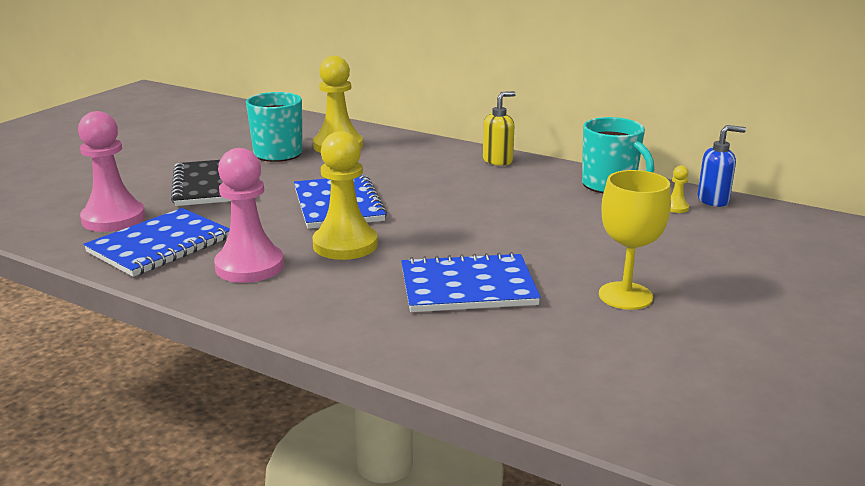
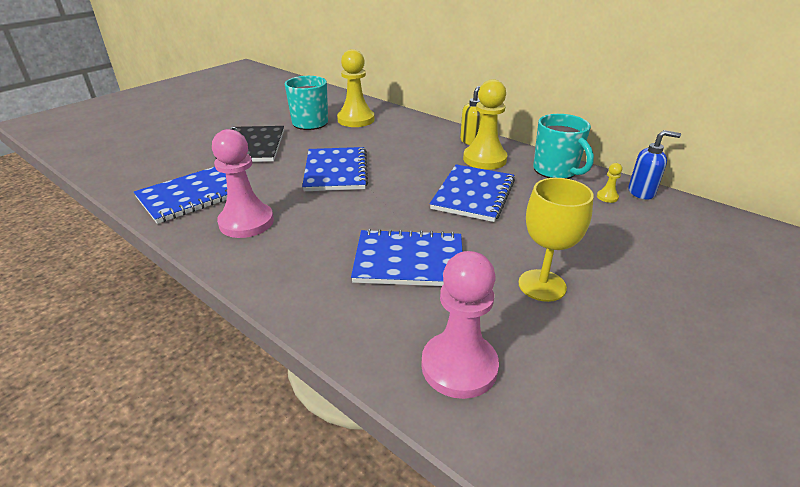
camera: 10 degrees right, 10 degrees up
pink pawn [78,111,145,232] -> pink pawn moved to [421,251,499,399]
yellow pawn [313,131,378,260] -> yellow pawn moved to [463,79,508,170]
none -> blue notebook [430,164,515,222]

